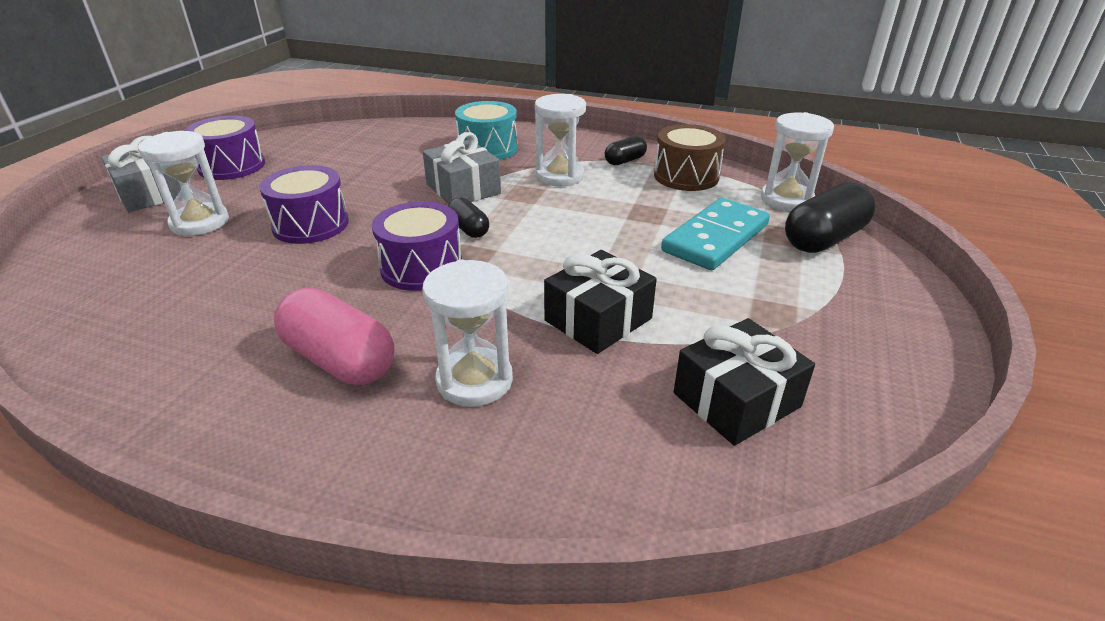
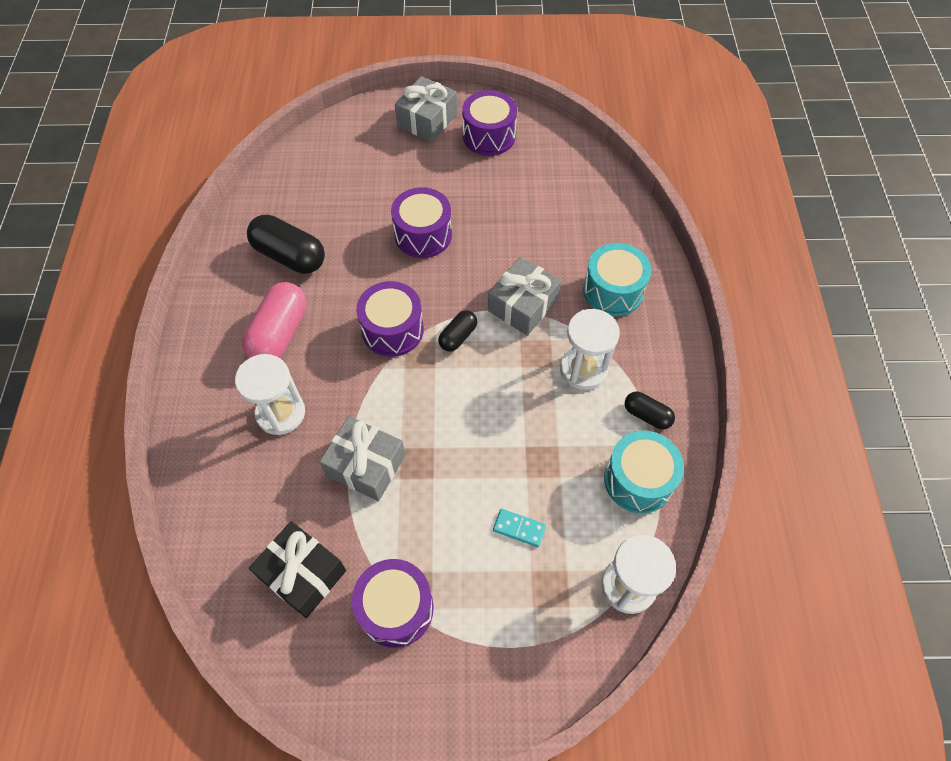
camera: 70 degrees right, 25 degrees up
white hourglass [138,131,229,236] -> none
black gift [544,250,657,354] -> grey gift [320,416,405,501]
brown drum [654,124,726,191] -> turquoise drum [604,431,684,514]
turquoise domino [661,198,770,270] -> turquoise domino [493,509,546,547], size x0.44
black capsule [785,182,875,253] -> black capsule moved to [247,215,325,274]
none -> purple drum [352,559,434,648]

